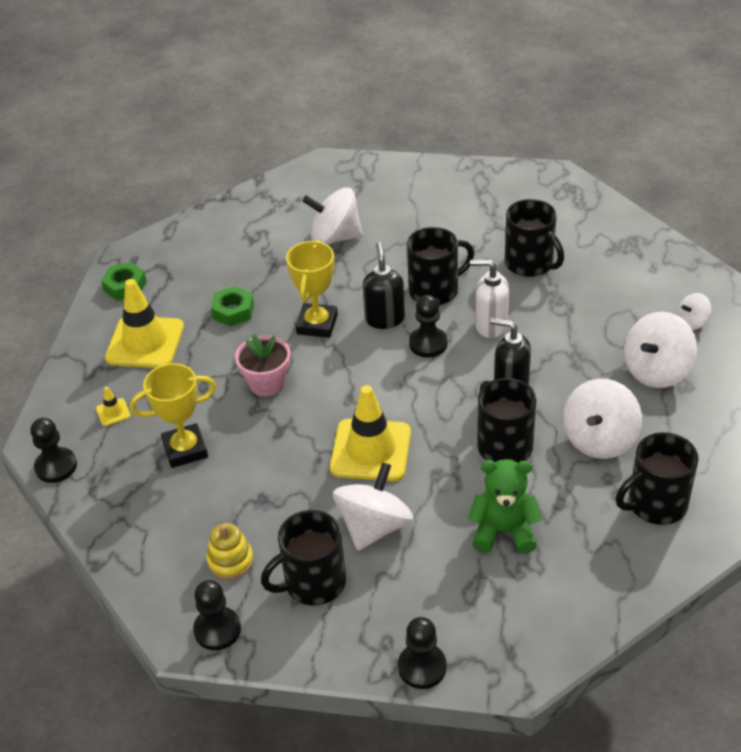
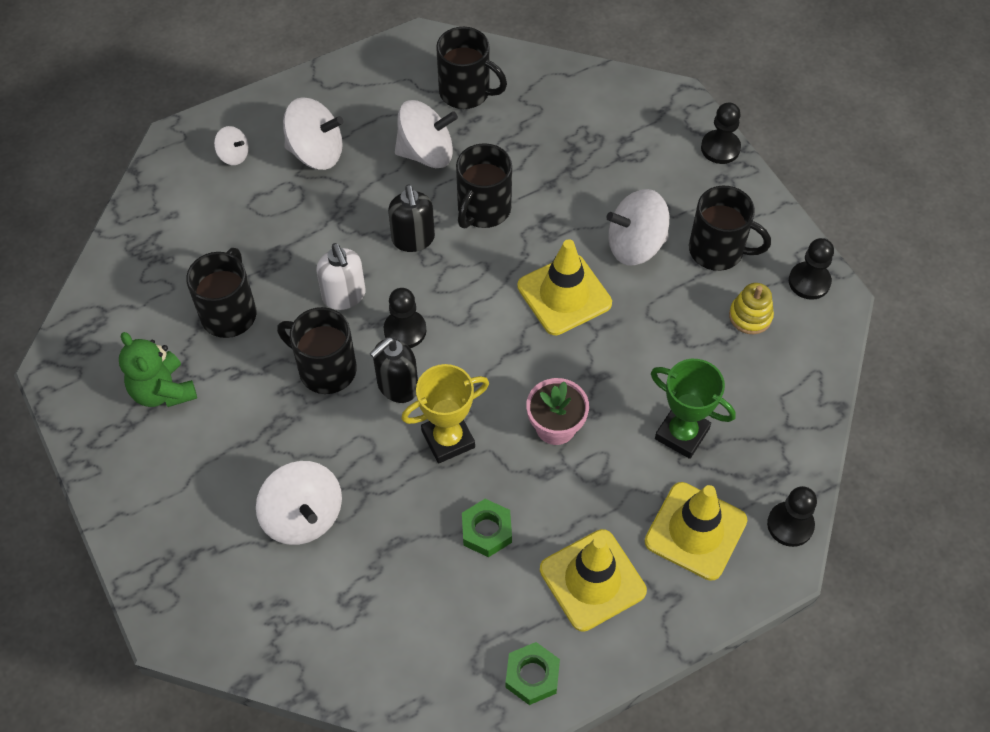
camera: 130 degrees left, 15 degrees up
yellow traffic cone [96,387,131,426] -> yellow traffic cone [645,482,747,581], size x2.43
yellow trophy [130,363,216,468] -> green trophy [651,359,736,459]
green teddy bear [468,459,542,554] -> green teddy bear moved to [119,332,197,407]

